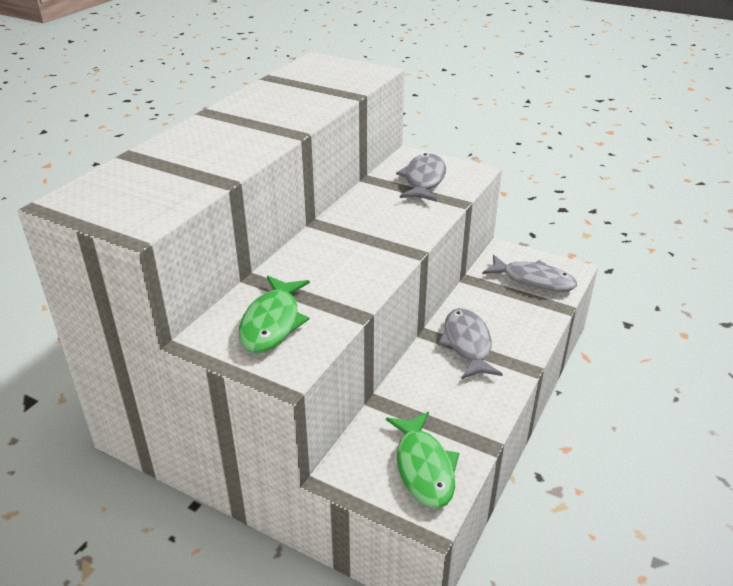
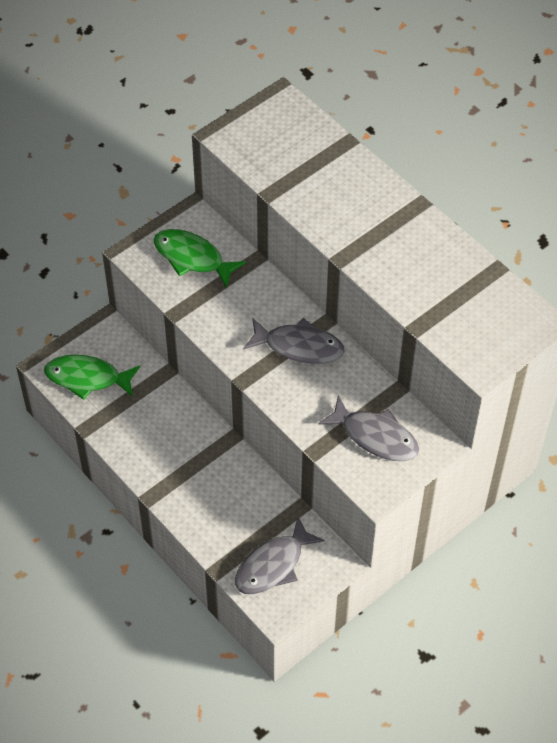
camera: 110 degrees right, 20 degrees up
grey fish [438,308,503,379] -> grey fish moved to [243,318,344,364]

